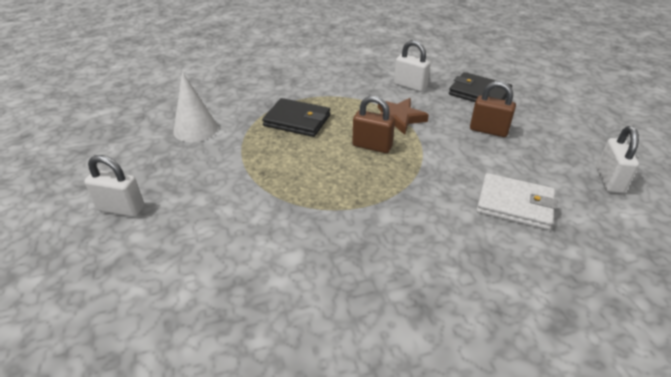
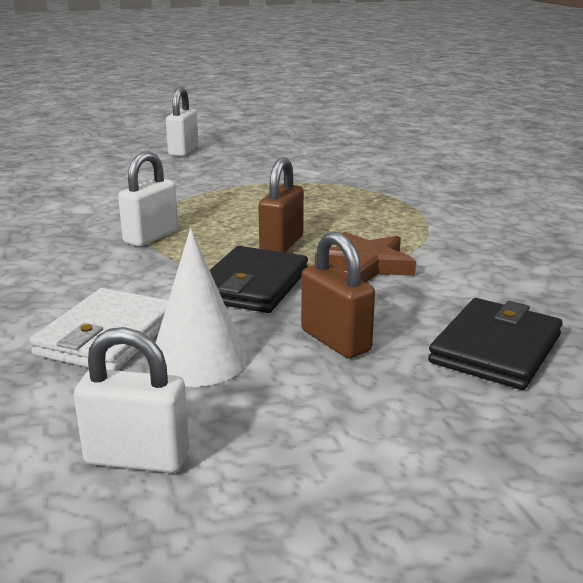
camera: 90 degrees right, 15 degrees down
white cone [173,72,218,142] -> white cone moved to [156,228,247,387]
black wallet [262,98,330,137] -> black wallet moved to [210,246,308,313]
white padlock [394,40,431,92] -> white padlock moved to [118,151,178,247]
brown padlock [470,81,516,137] -> brown padlock turned 60 degrees counterclockwise [301,231,375,358]

